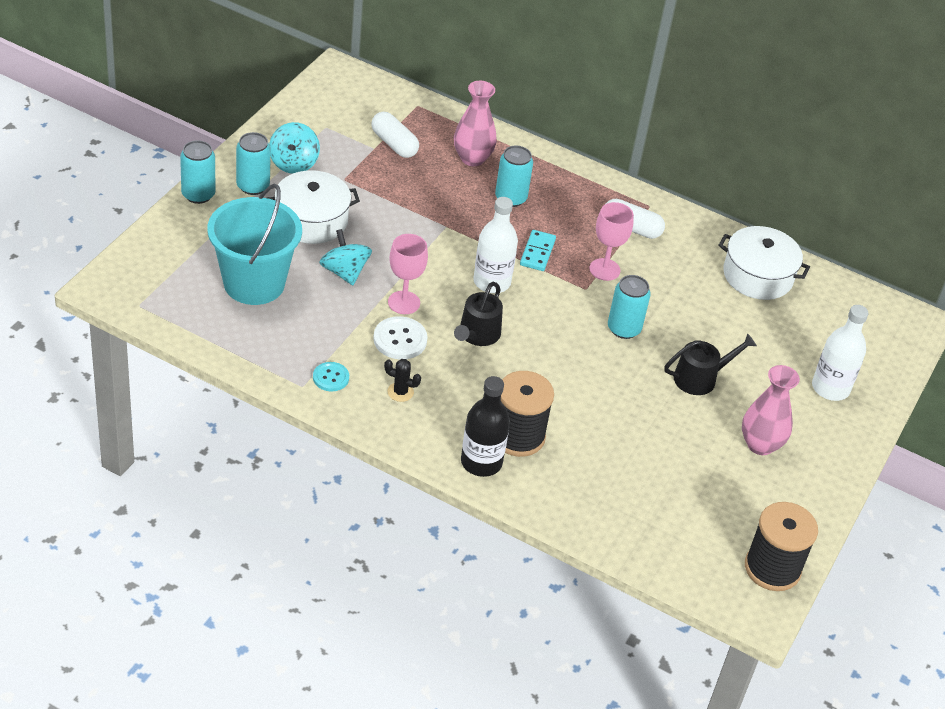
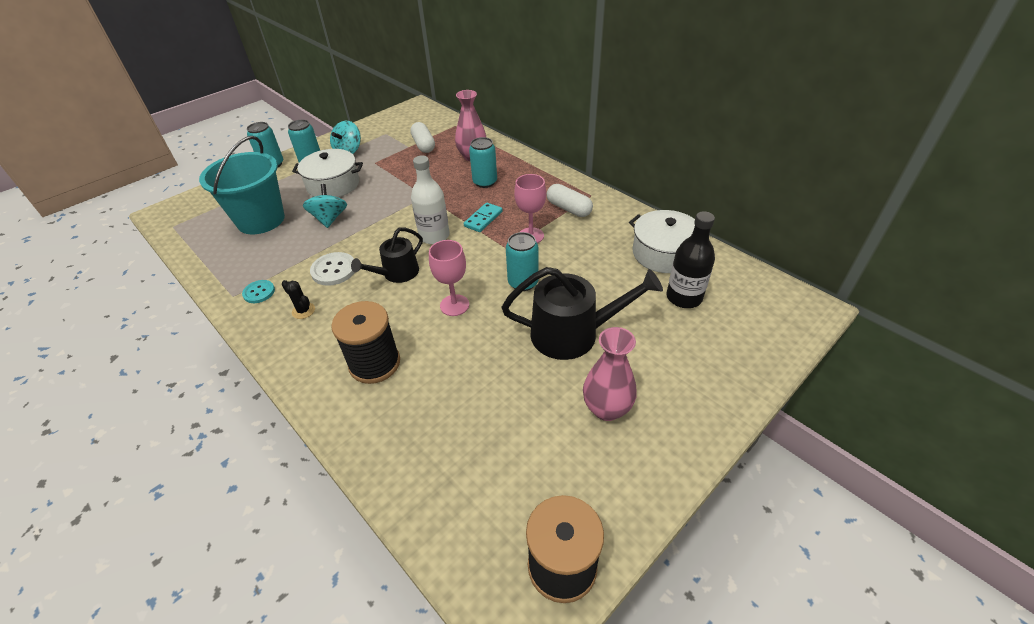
camera: 25 degrees right, 0 degrees up
pink goblet [388,234,428,314] -> pink goblet moved to [429,240,469,316]
black bottle [461,376,510,477] -> black bottle moved to [666,211,715,308]
black watering can [664,333,757,395] -> black watering can [502,267,663,360], size x1.63
white bottle [812,305,869,401] -> none

